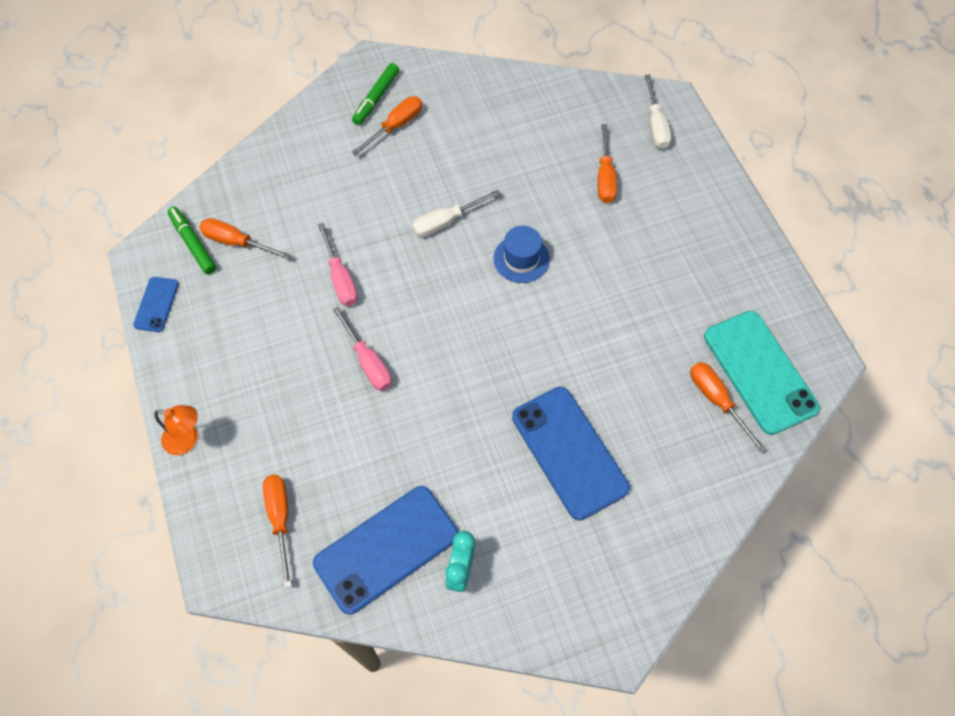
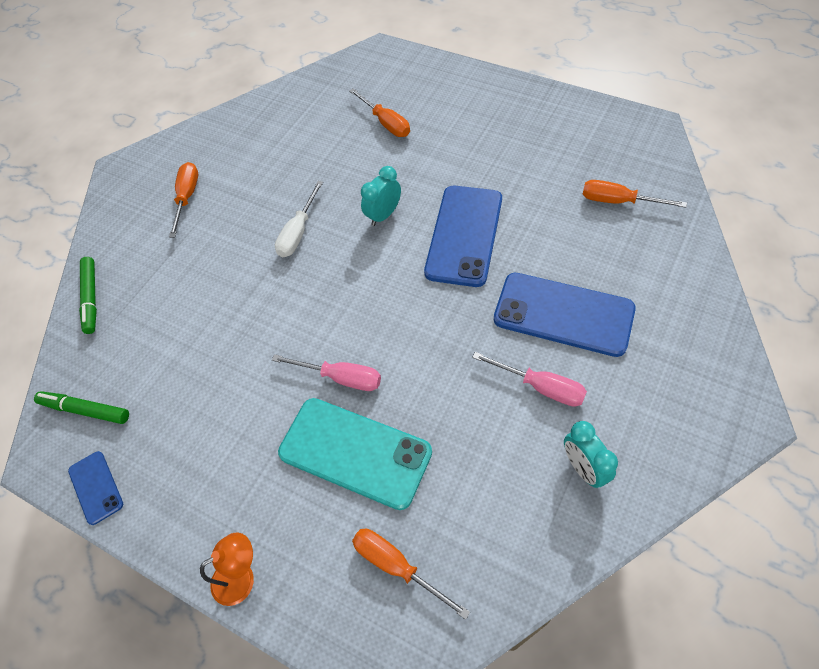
camera: 35 degrees left, 5 degrees down
orange screwdriver [199,218,291,259] -> none
blue phone [313,486,458,615] -> blue phone moved to [424,186,502,287]
pink screwdriver [318,223,358,306] -> pink screwdriver moved to [472,352,587,407]
green marker [352,63,399,125] -> green marker moved to [79,257,97,334]
blue hat [494,226,550,283] -> turquoise clock [361,166,401,226]
white screwdriver [645,74,672,149] -> none
turquoise phone [704,311,820,435] -> turquoise phone moved to [278,398,432,510]

